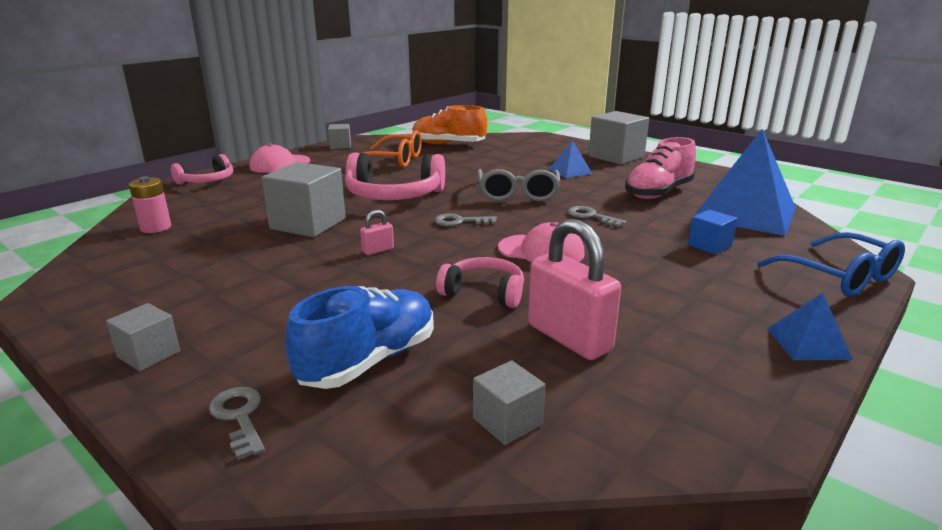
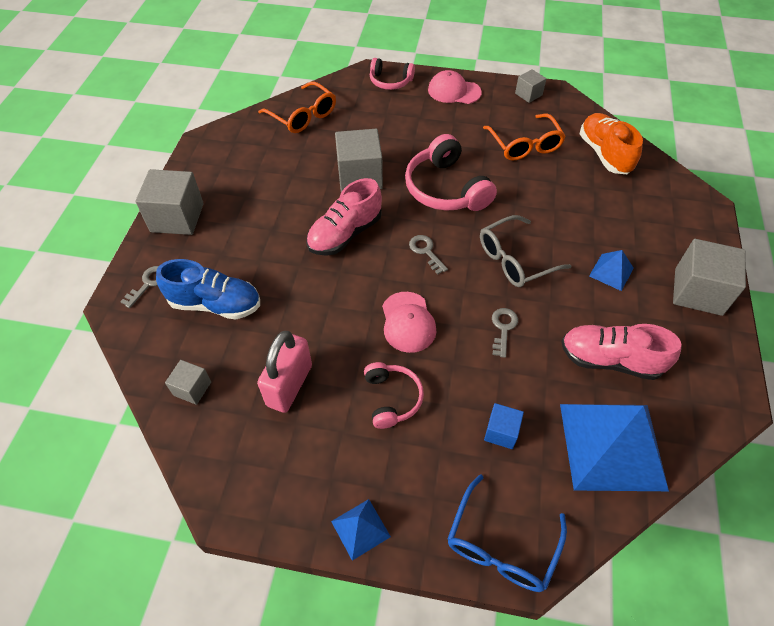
camera: 60 degrees right, 30 degrees up
grey cube [106,303,180,371] -> grey cube [135,169,204,235], size x1.89
pink battery [129,176,171,233] -> orange glasses [258,81,336,133]
pink padlock [360,210,394,255] -> pink shoe [306,178,382,256]
pink headphones [436,257,524,308] -> pink headphones moved to [364,362,424,429]

